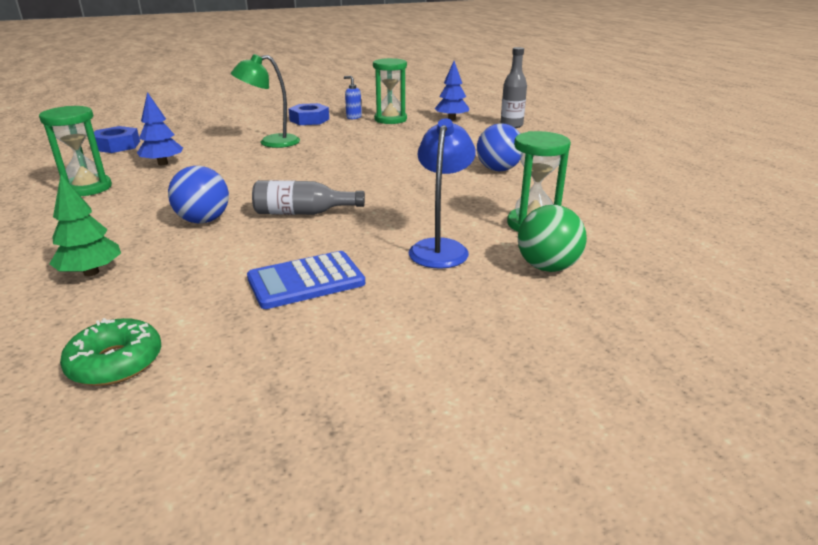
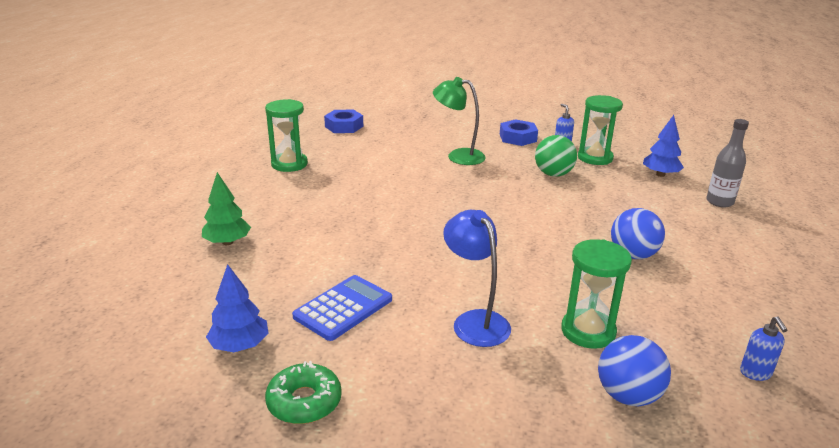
camera: 35 degrees right, 0 degrees up
green donut [60,318,161,386] -> green donut moved to [265,361,342,424]
blue tree [137,92,183,165] -> blue tree moved to [206,264,269,352]
blue ball [168,166,229,223] -> blue ball moved to [598,335,671,406]
blue calculator [247,251,365,309] -> blue calculator turned 120 degrees clockwise [292,275,392,341]
grey bottle [252,180,365,215] -> none
blue lamp [409,118,476,269] -> blue lamp turned 75 degrees counterclockwise [443,210,511,347]
green ball [518,205,587,272] -> green ball moved to [535,135,577,177]
none -> blue soap dispenser [740,316,787,381]

